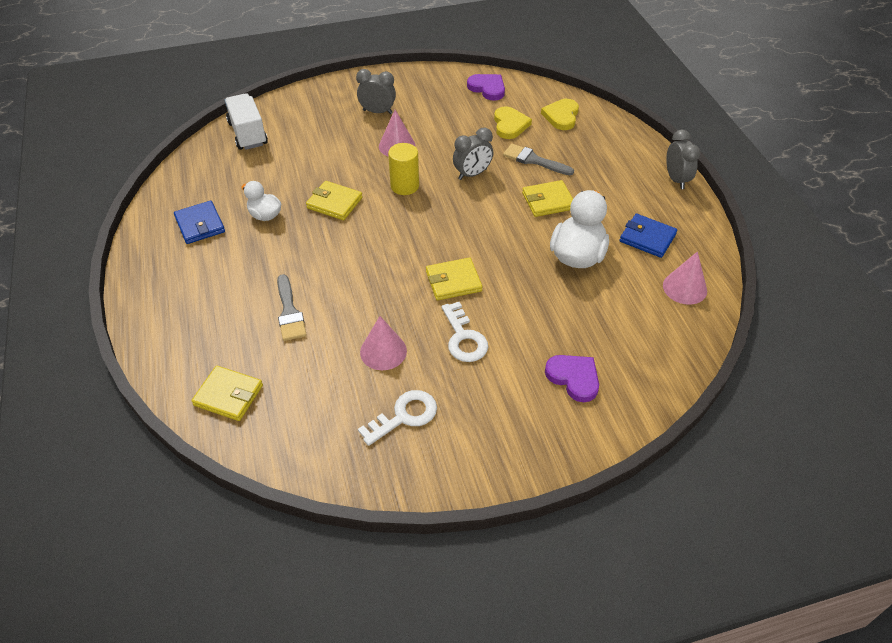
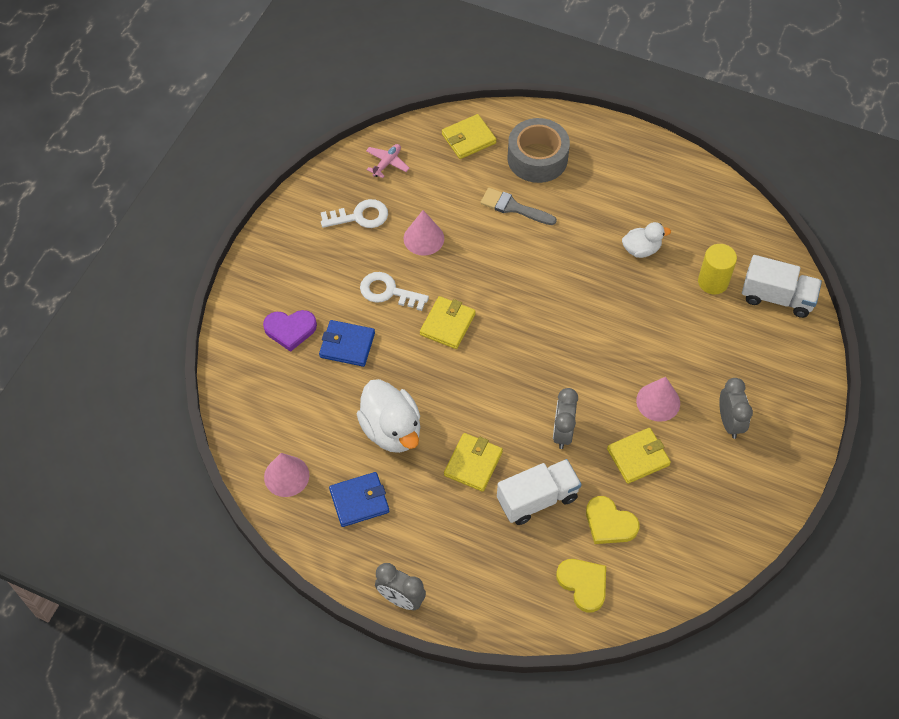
camera: 130 degrees right, 10 degrees up
blue wallet [174,201,225,244] -> blue wallet moved to [319,320,375,367]
yellow wallet [306,181,363,220] -> yellow wallet moved to [607,428,671,484]
grey clock [356,69,396,114] -> grey clock turned 60 degrees counterclockwise [719,378,753,439]
white key [358,390,437,446] -> white key turned 105 degrees counterclockwise [321,199,388,228]
yellow cylinder [388,143,419,195] -> yellow cylinder moved to [698,244,737,295]
purple heart [467,74,505,101] -> none
grey brush [503,144,574,175] -> white truck [497,459,582,525]
none -> pink plane [366,144,410,178]
none -> grey tape [507,118,570,183]

